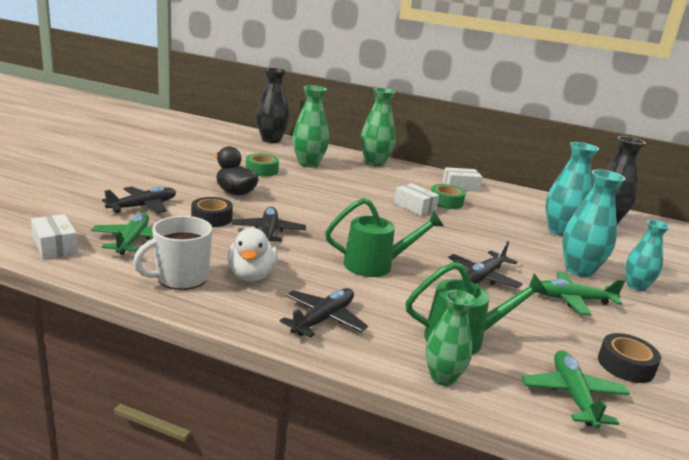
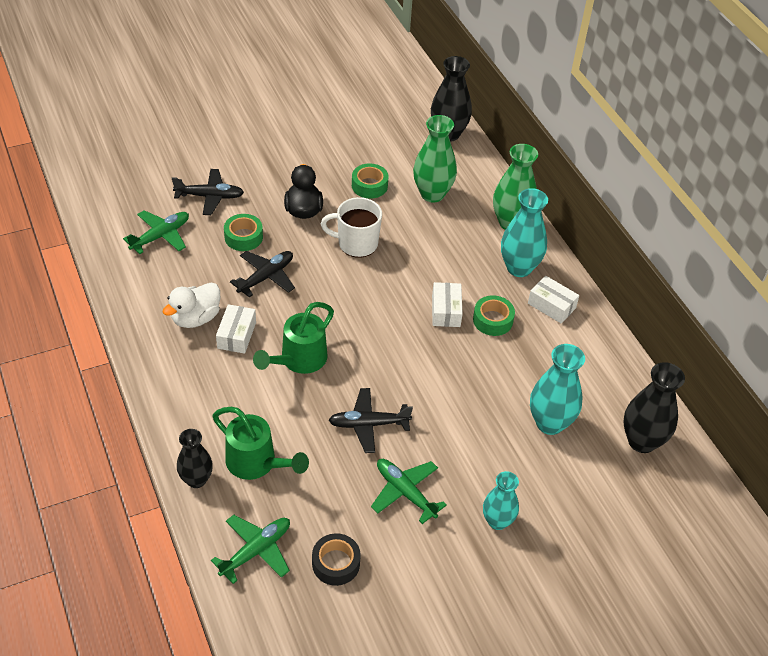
camera: 45 degrees right, 25 degrees up
white box [31,214,78,259] -> white box moved to [216,304,256,354]
white mug [133,216,213,290] -> white mug moved to [321,197,382,258]
black tape [191,197,233,227] -> green tape [224,214,263,251]
black plane [280,288,368,337] -> none
green watering can [325,198,444,277] -> green watering can turned 90 degrees clockwise [253,302,334,374]
green vase [426,290,475,386] -> black vase [177,429,213,488]
turquoise vase [562,169,625,277] -> turquoise vase moved to [501,188,548,277]

